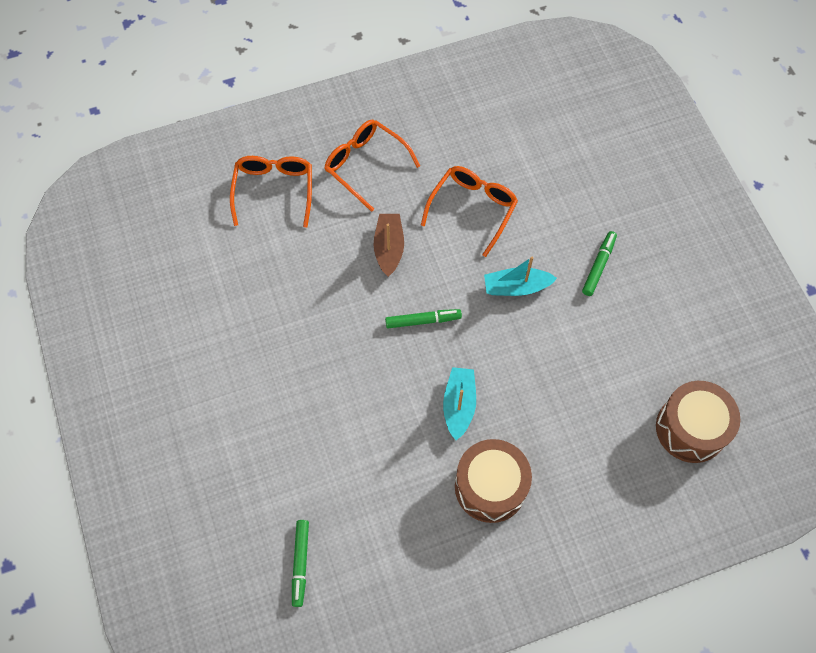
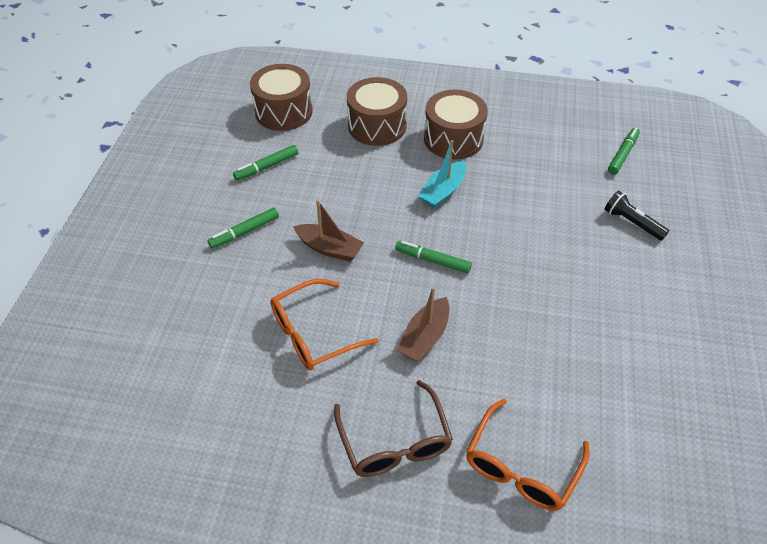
camera: 150 degrees left, 15 degrees down
orange glasses [325,120,420,212] -> brown glasses [334,380,453,477]
turquoise boat [484,257,557,296] -> brown boat [293,200,364,262]
none -> green marker [233,145,298,181]
none -> brown drum [347,77,407,146]
none -> black flashlight [604,190,669,241]

